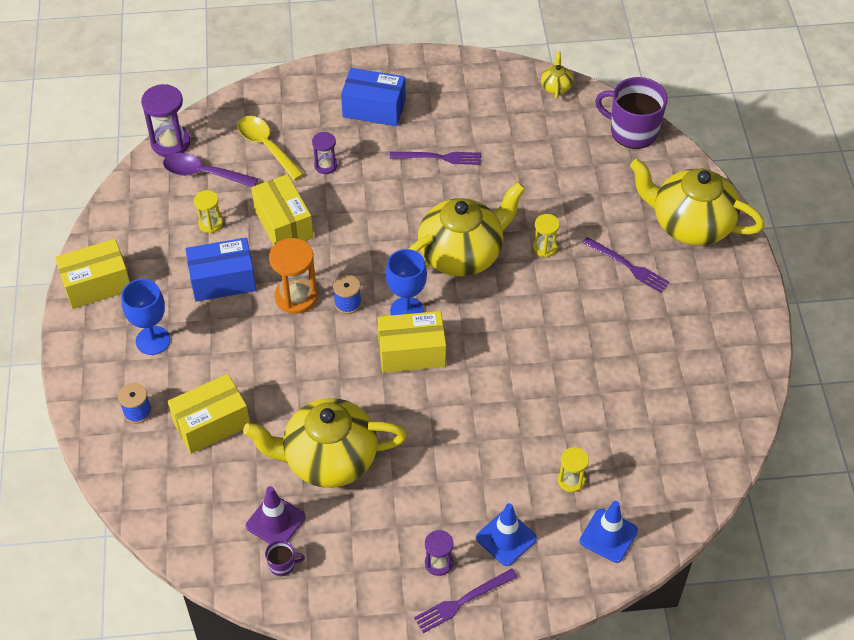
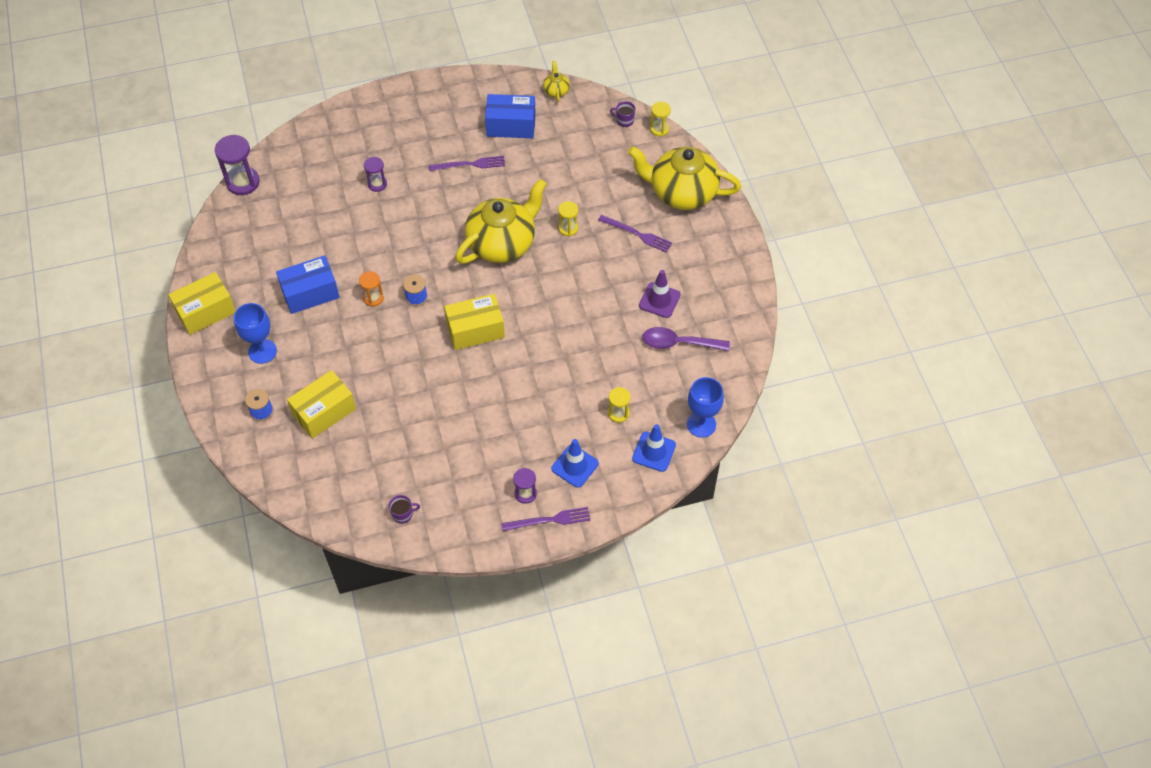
camera: 10 degrees left, 5 degrees up
purple spoon [163,153,258,187] -> purple spoon moved to [642,327,730,351]
yellow hourglass [194,190,223,233] -> yellow hourglass moved to [650,102,671,136]
yellow spoon [238,116,304,180] -> none
yellow teapot [243,398,407,488] -> none
purple traffic cone [246,486,306,544] -> purple traffic cone moved to [639,270,680,318]
yellow box [251,174,314,245] -> none
orange hourglass [269,238,317,314] -> orange hourglass [359,271,384,307], size x0.58
blue box [341,68,406,126] -> blue box moved to [485,94,536,138]
blue goblet [386,249,427,315] -> blue goblet moved to [687,377,724,438]
purple fork [414,568,518,633] -> purple fork turned 150 degrees counterclockwise [501,507,590,531]
purple mug [595,77,668,149] -> purple mug [610,101,635,127], size x0.44

